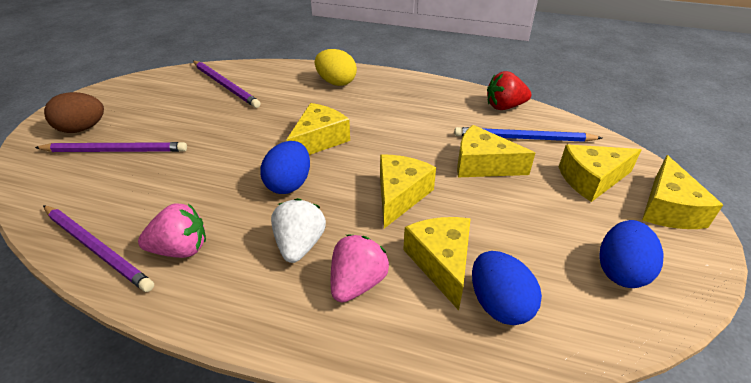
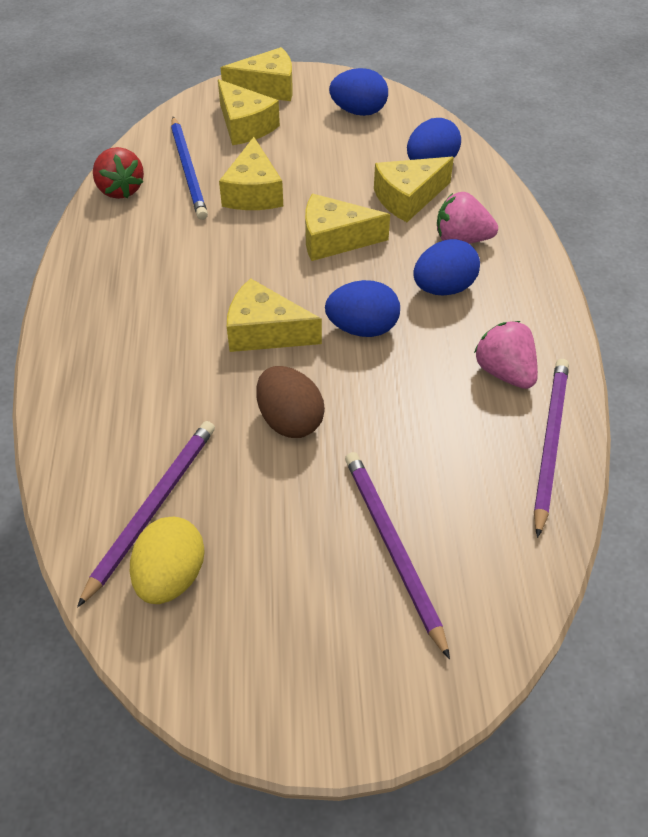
camera: 110 degrees left, 10 degrees up
brown egg [44,92,104,133] -> brown egg moved to [256,366,325,438]
white strawberry [271,198,326,263] -> blue egg [413,239,480,296]
yellow egg [315,49,357,86] -> yellow egg moved to [130,517,205,604]

